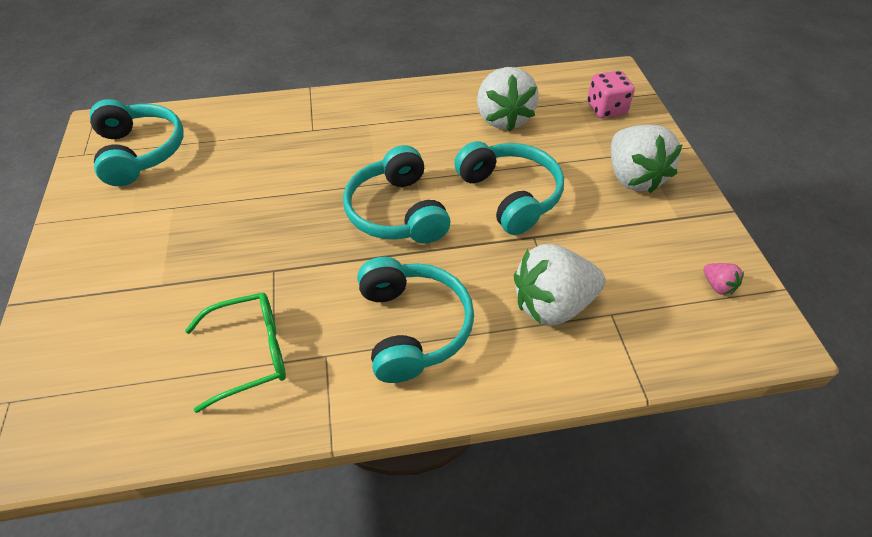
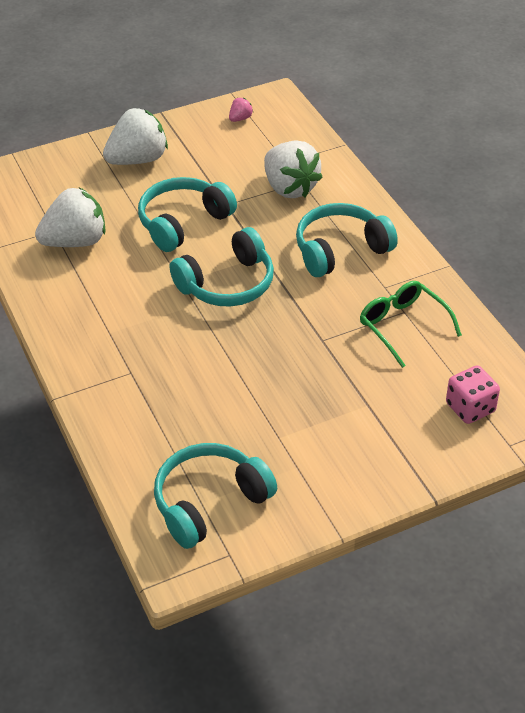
camera: 105 degrees left, 5 degrees down
pink dice [587,70,635,118] -> pink dice moved to [446,365,500,424]

